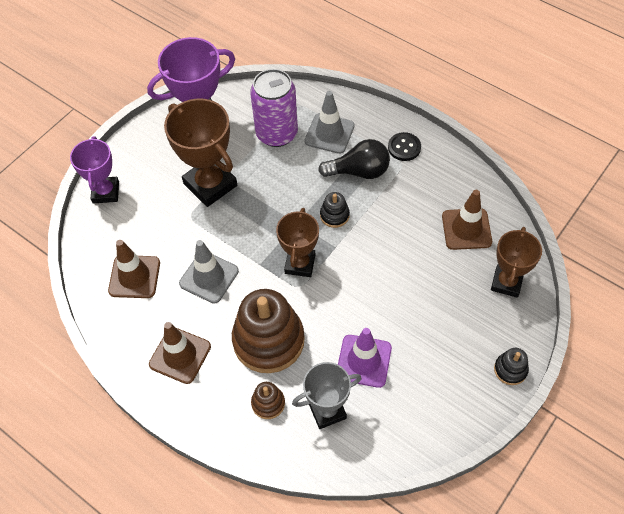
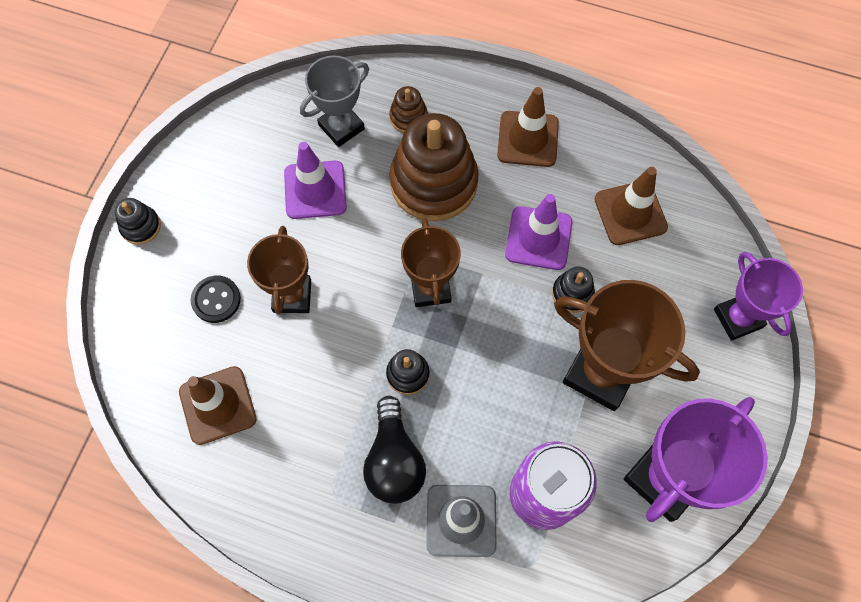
camera: 160 degrees right, 10 degrees up
grey traffic cone [179,240,239,304] -> purple traffic cone [505,194,572,270]
black light bulb [318,139,390,179] -> black light bulb turned 75 degrees counterclockwise [363,396,426,504]
black button [388,132,421,161] -> black button moved to [190,275,241,323]
brown trophy [491,227,542,298] -> brown trophy moved to [247,226,311,314]
none -> black stacking toy [552,266,595,313]

